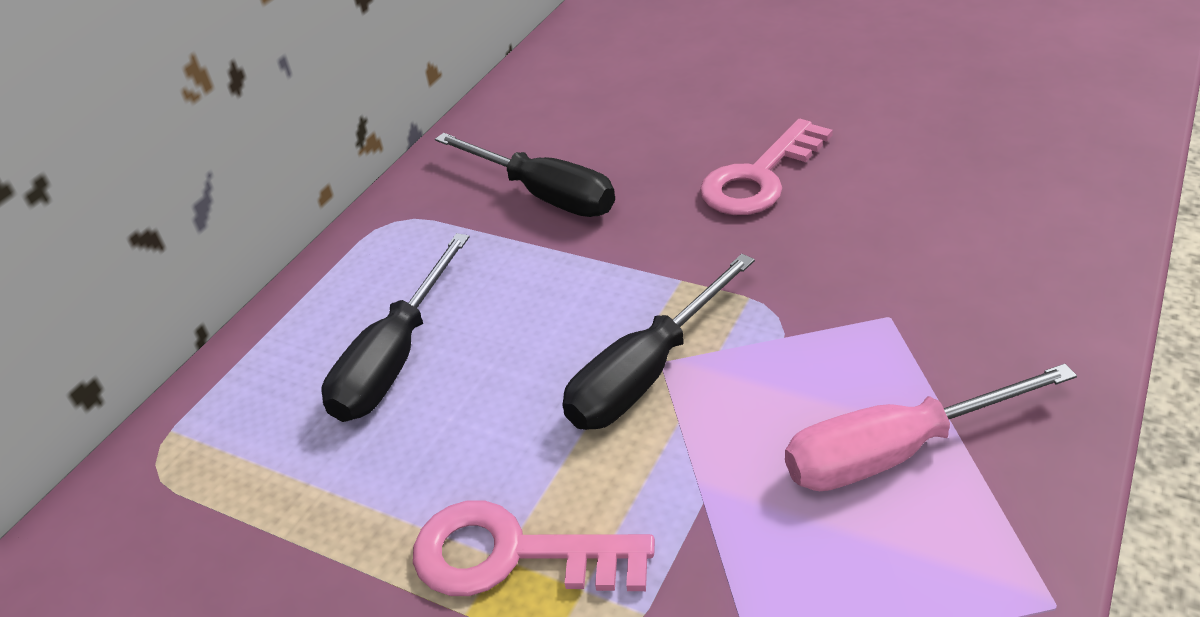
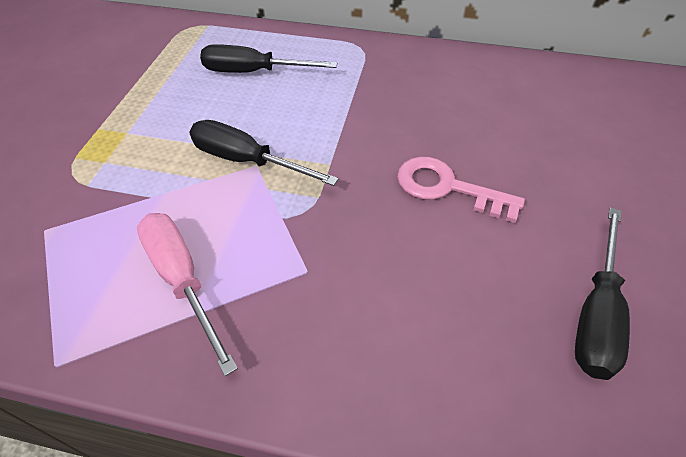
camera: 70 degrees right, 10 degrees up
pink key [413,500,655,596] -> none
black screwdriver [435,133,615,217] -> black screwdriver moved to [575,207,630,380]

